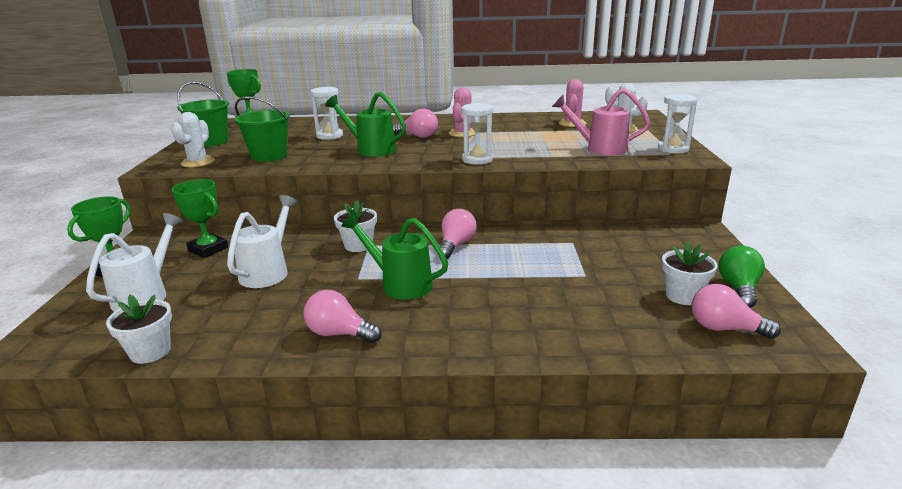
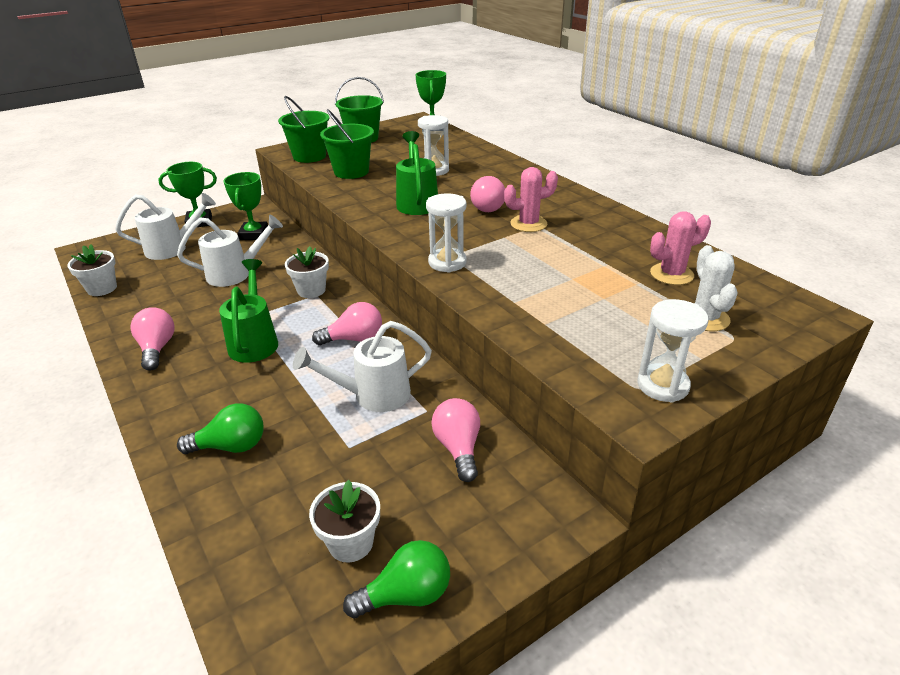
camera: 55 degrees right, 10 degrees up
white cactus [171,112,215,167] -> green bucket [278,96,329,163]
pink watering can [552,88,651,155] -> none
pink light bulb [692,284,781,339] -> pink light bulb moved to [431,398,480,482]
none -> green light bulb [177,403,264,454]
none -> white watering can [293,321,432,412]

